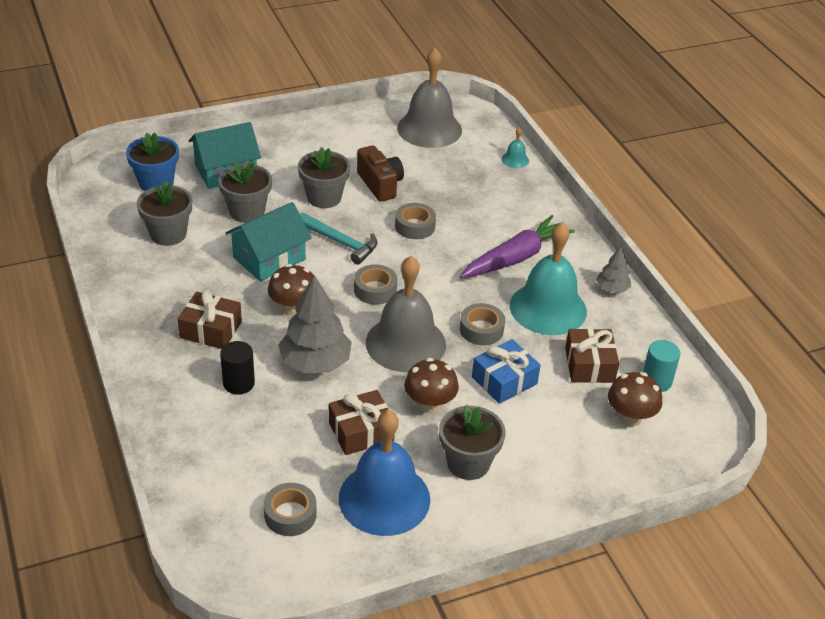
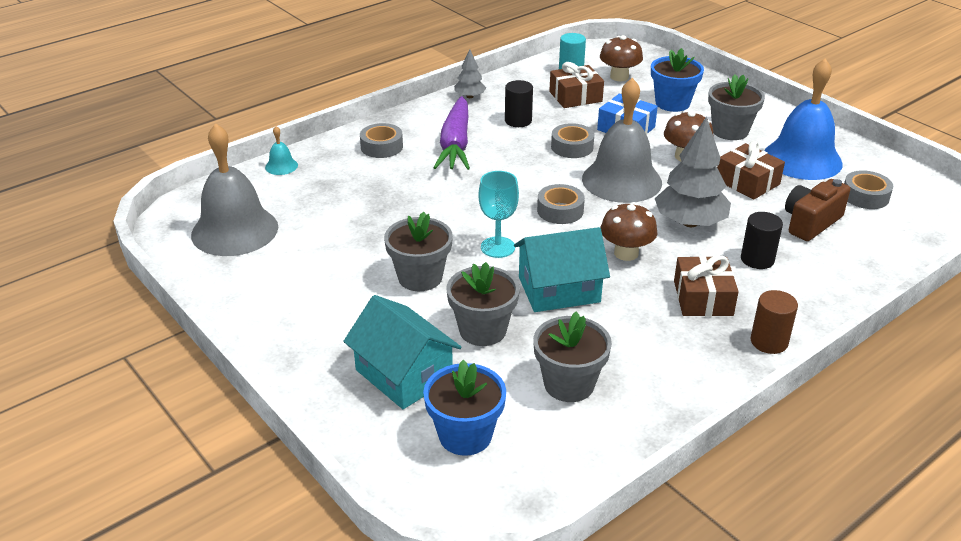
camera: 105 degrees left, 5 degrees down
turquoise house [225,202,311,281] -> turquoise house turned 45 degrees counterclockwise [514,227,610,312]
turquoise hammer [300,213,377,265] -> turquoise goblet [478,171,519,258]
brown camera [357,145,404,202] -> brown camera moved to [785,179,850,241]
grey tape [395,203,436,239] -> grey tape moved to [360,123,403,158]
purple carrot [460,215,575,278] -> purple carrot turned 120 degrees counterclockwise [433,96,470,170]
turquoise bell [510,222,587,335] -> black cylinder [505,80,533,127]
none -> blue flower pot [651,48,704,112]
none -> brown cylinder [751,290,798,354]

